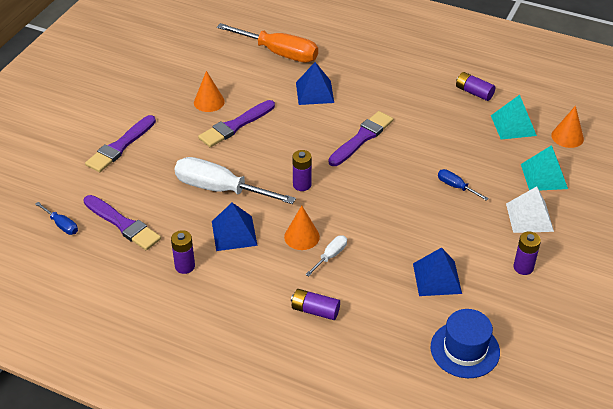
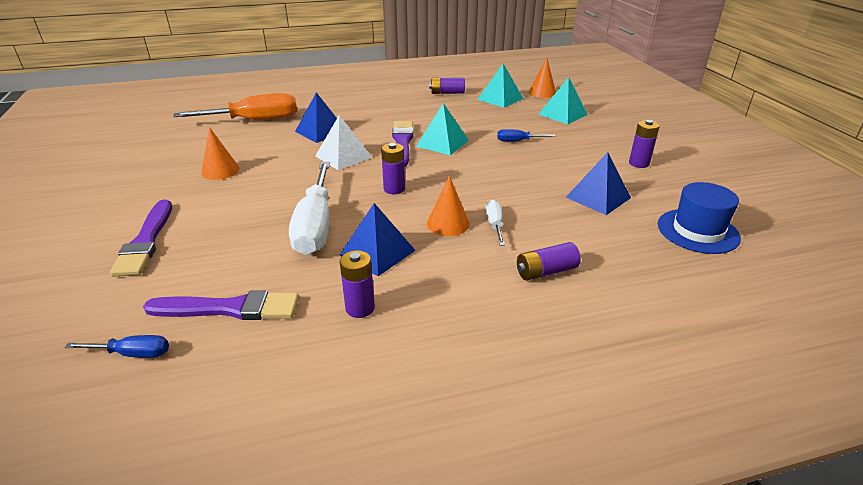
camera: 40 degrees left, 10 degrees down
white screwdriver [174,157,296,204] -> white screwdriver turned 75 degrees counterclockwise [289,162,330,255]
purple brush [198,100,275,147] -> none
white pyramid [506,186,554,233] -> white pyramid moved to [315,115,372,170]
none -> turquoise pyramid [416,103,469,155]

